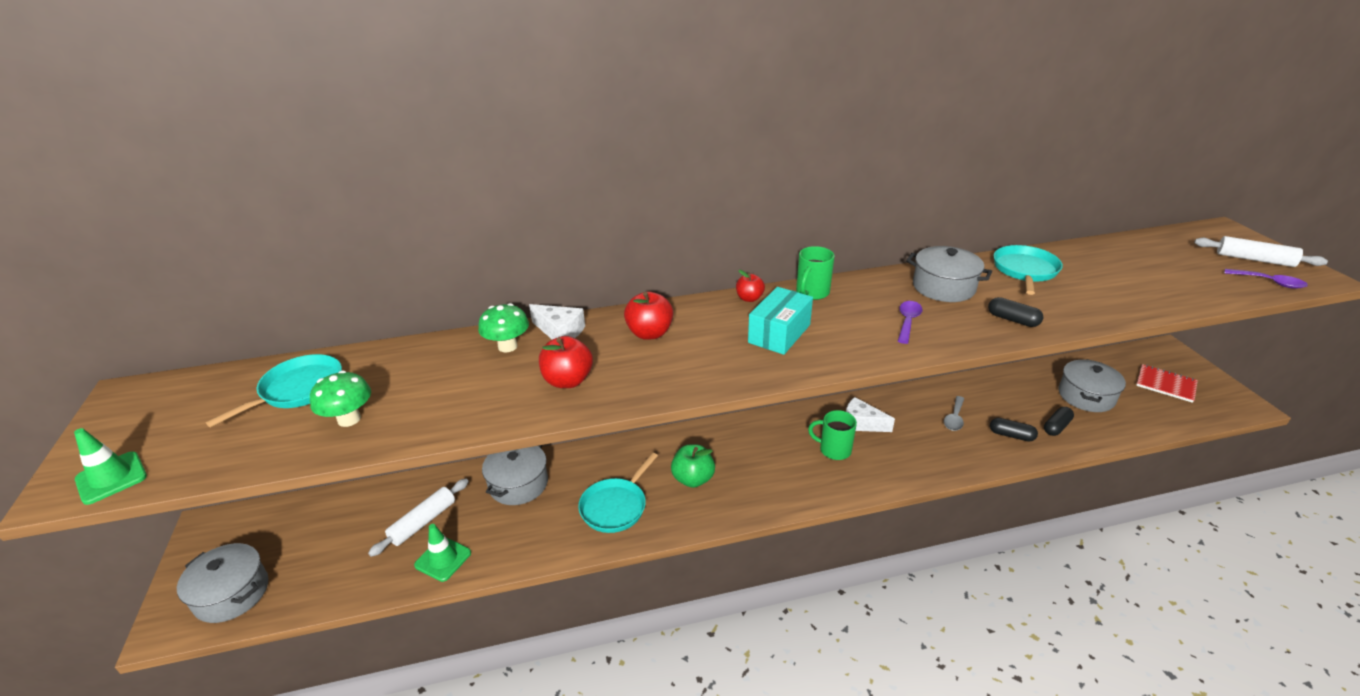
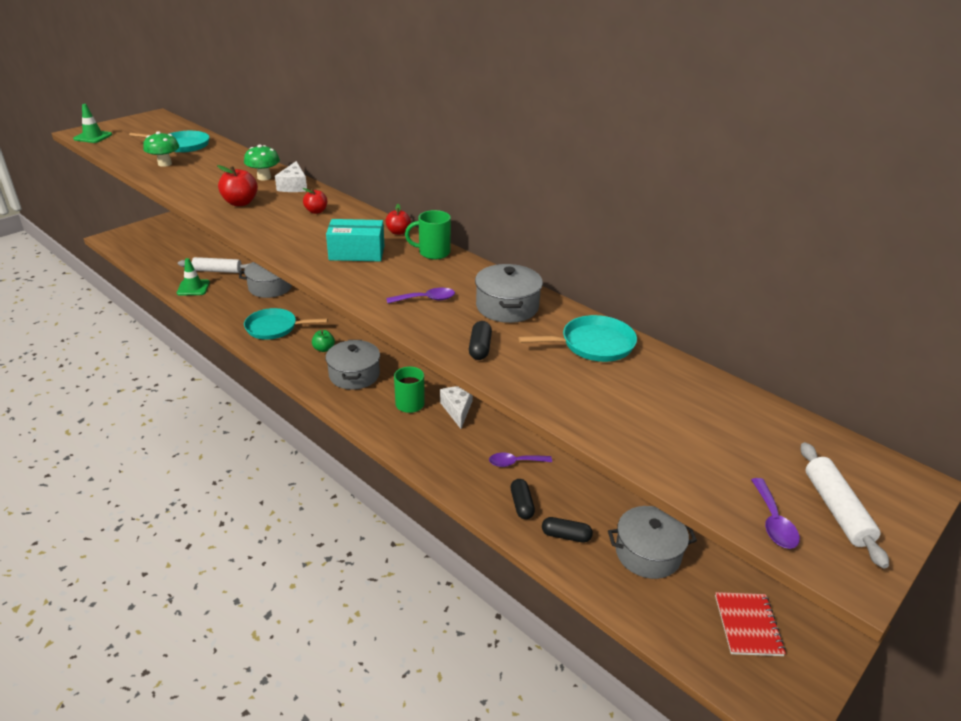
camera: 55 degrees right, 0 degrees up
grey pot [177,543,268,623] -> grey pot moved to [326,340,380,390]
red apple [624,292,673,340] -> red apple [303,188,327,214], size x0.63
green apple [671,444,715,488] -> green apple [312,330,335,352], size x0.63
grey spoon [944,396,964,431] -> purple spoon [489,453,552,467]

